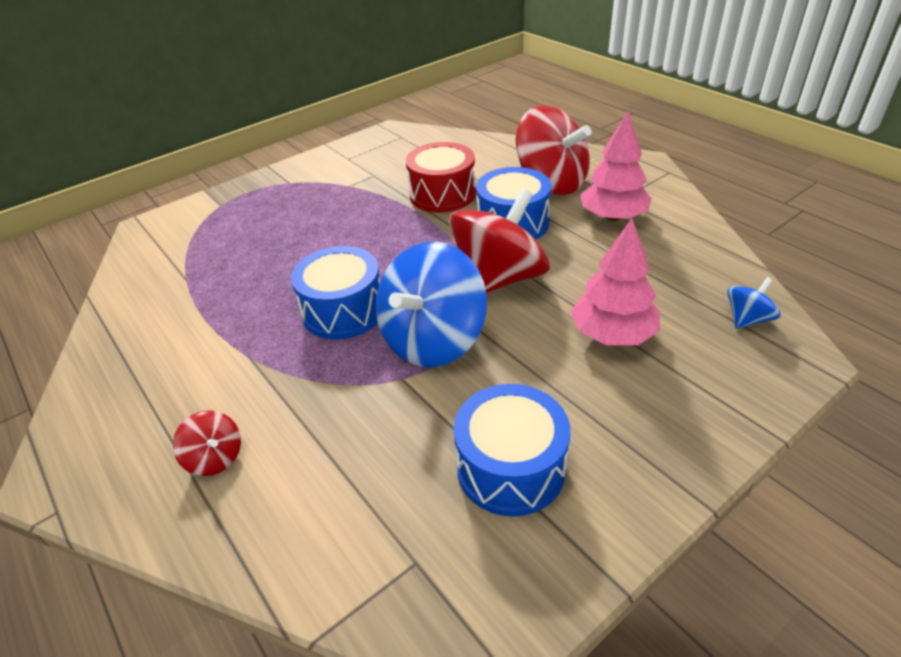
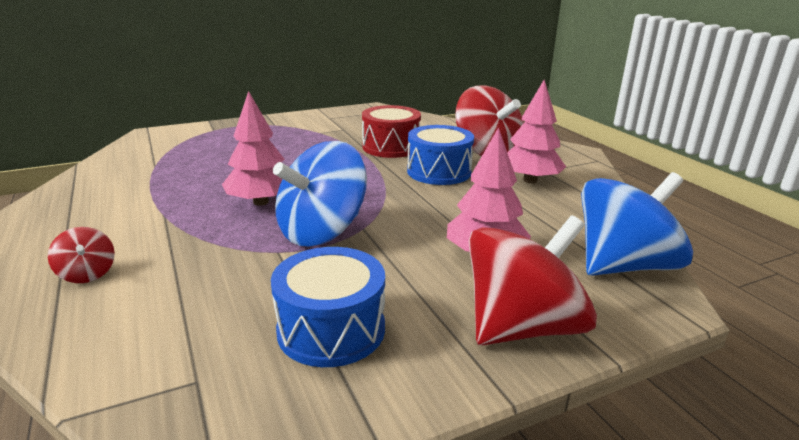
camera: 10 degrees right, 15 degrees down
blue drum [291,246,380,340] -> pink tree [222,91,285,206]
red spinning top [449,189,550,293] -> red spinning top moved to [469,215,597,345]
blue spinning top [727,277,780,329] -> blue spinning top [581,172,693,276], size x2.23

